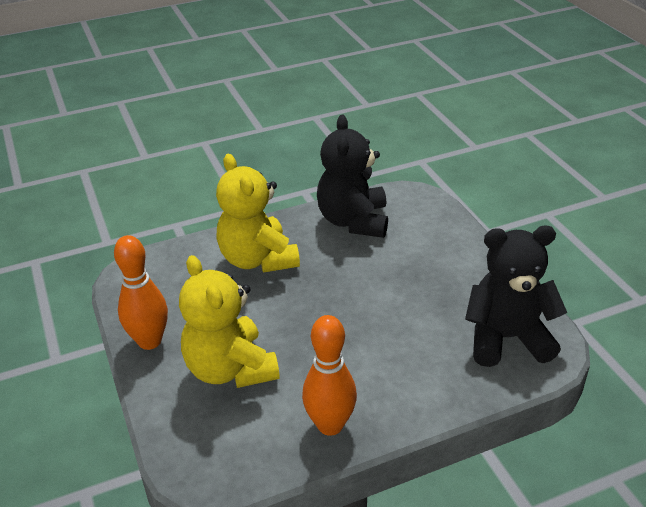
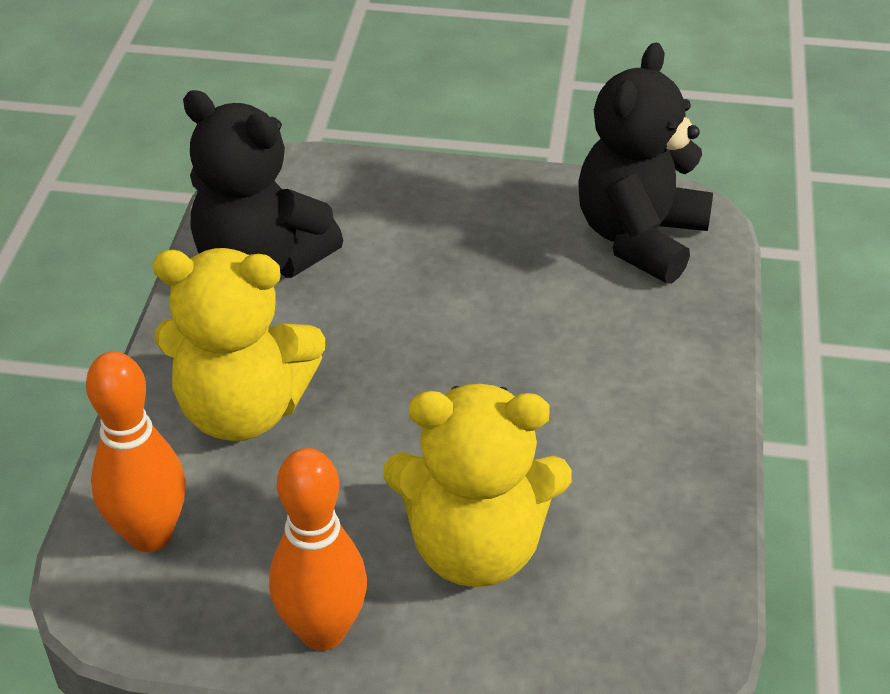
camera: 60 degrees left, 5 degrees up
orange bowling pin [302,315,357,436] -> orange bowling pin moved to [86,351,186,552]

